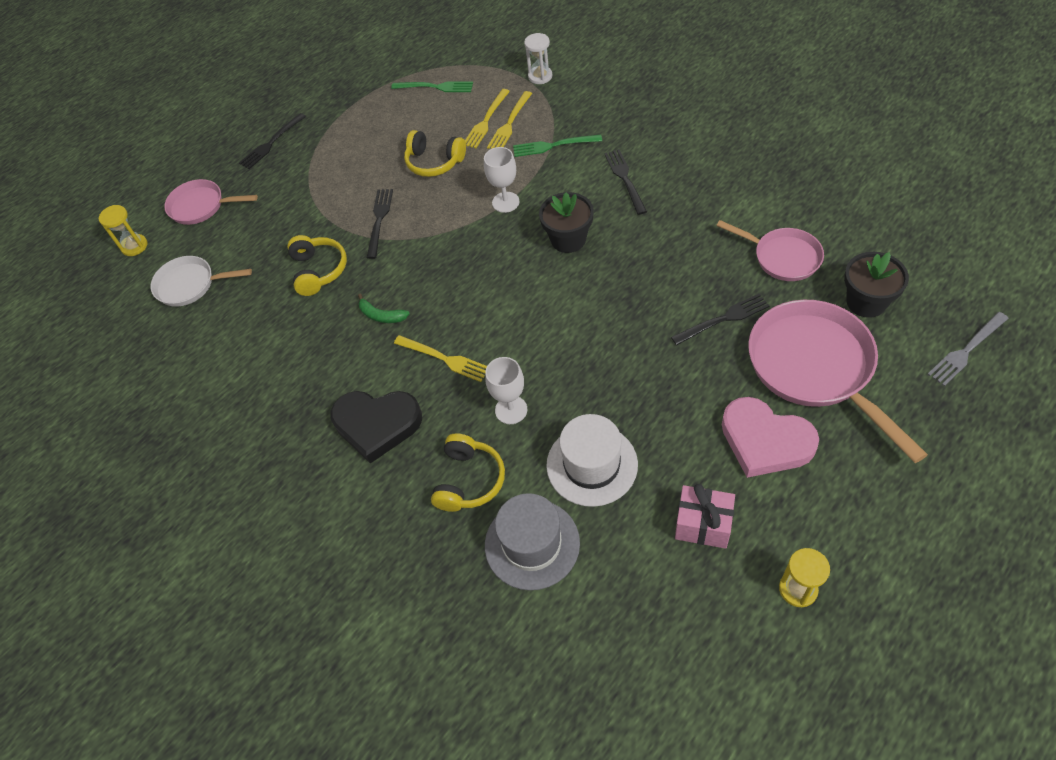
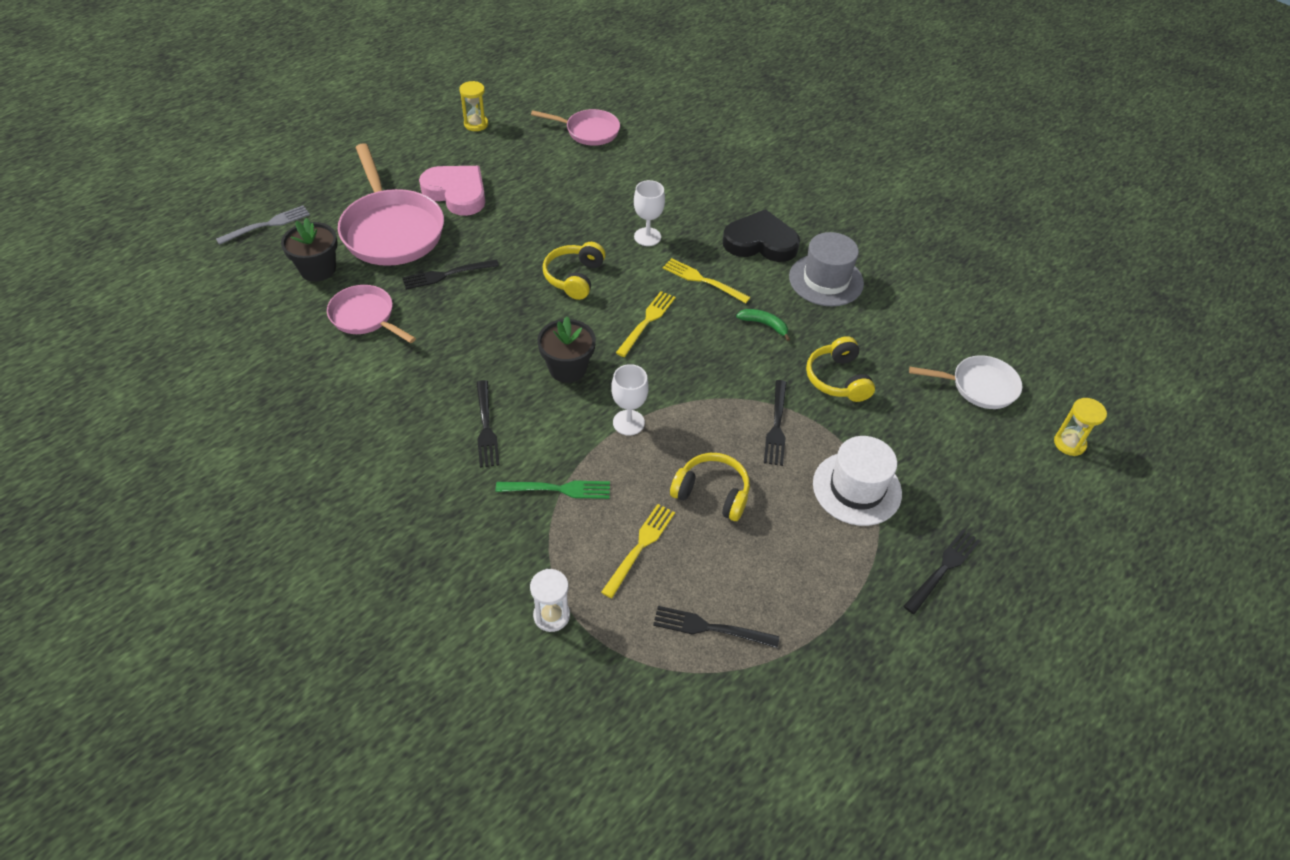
camera: 175 degrees right, 5 degrees down
pink pan [164,179,258,225] -> pink pan moved to [531,109,620,146]
green fork [391,81,473,92] -> black fork [653,606,779,648]
yellow headphones [431,433,505,512] -> yellow headphones moved to [543,242,606,300]
grey hat [485,493,580,590] -> grey hat moved to [789,232,864,306]
yellow fork [487,91,532,149] -> yellow fork moved to [616,291,676,357]
white hat [546,414,638,507] -> white hat moved to [813,436,902,526]
pink gift [675,484,735,549] -> none

